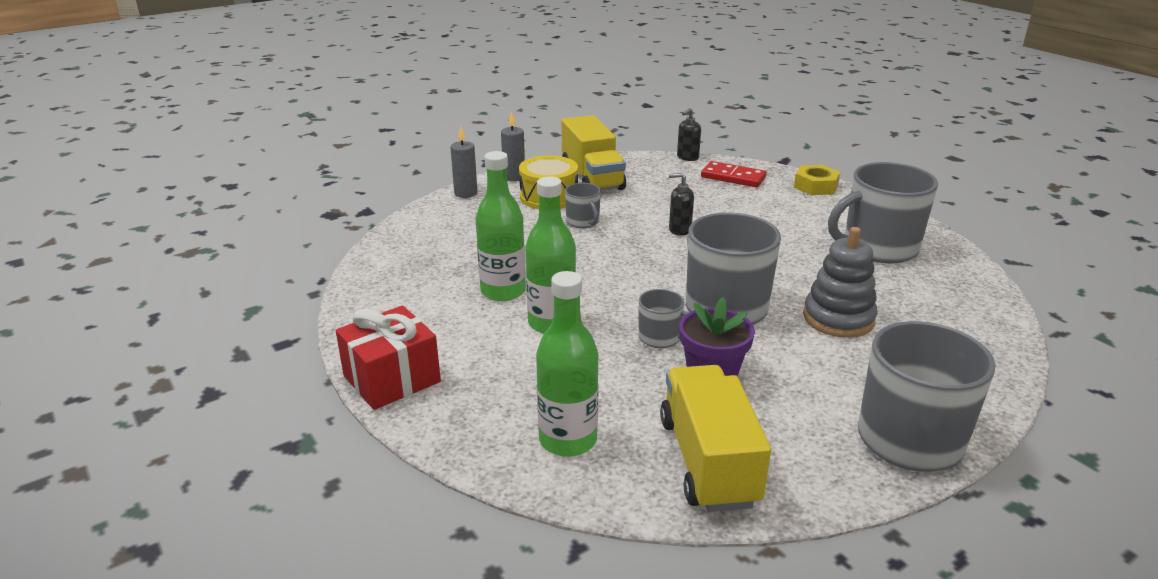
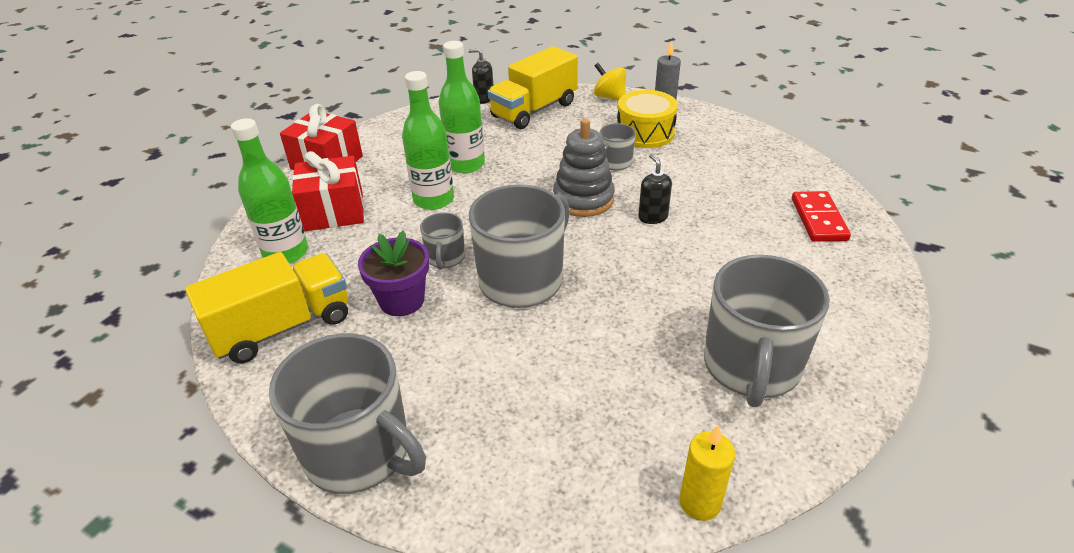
camera: 65 degrees right, 10 degrees up
grey candle [450,126,478,198] -> yellow spinning top [594,63,626,101]
yellow truck [562,115,626,190] -> yellow truck moved to [488,46,578,129]
black soap dispenser [677,108,701,161] -> black soap dispenser moved to [468,49,493,104]
yellow nut [794,165,841,195] -> none
grey stacking toy [803,227,877,338] -> grey stacking toy moved to [553,119,615,217]
grey mug [828,162,938,263] -> grey mug turned 120 degrees counterclockwise [704,255,830,407]
none -> red gift [292,151,364,231]
none -> yellow candle [679,425,735,521]

